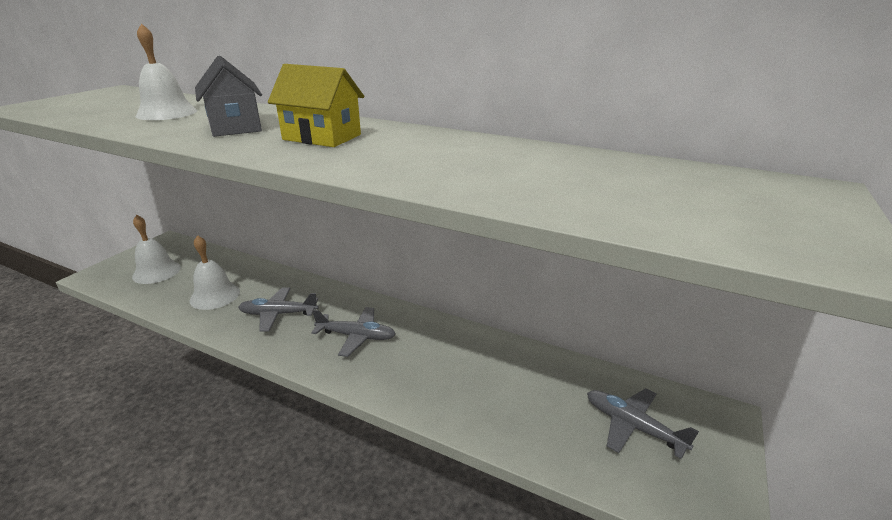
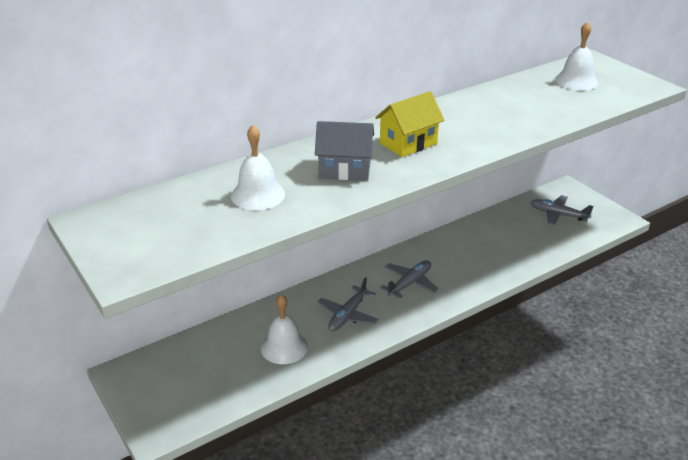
camera: 60 degrees left, 5 degrees up
white bell [132,215,181,284] -> white bell moved to [555,22,598,90]
grey plane [587,388,699,459] -> grey plane turned 45 degrees clockwise [530,195,593,225]

